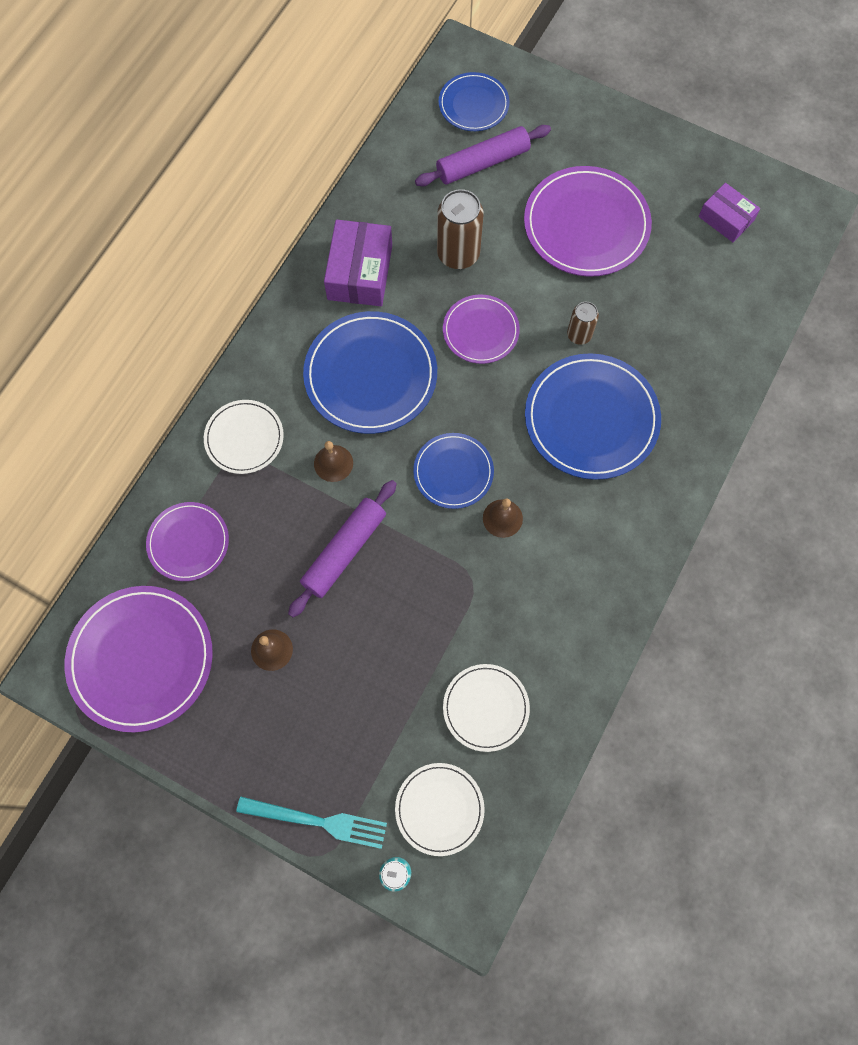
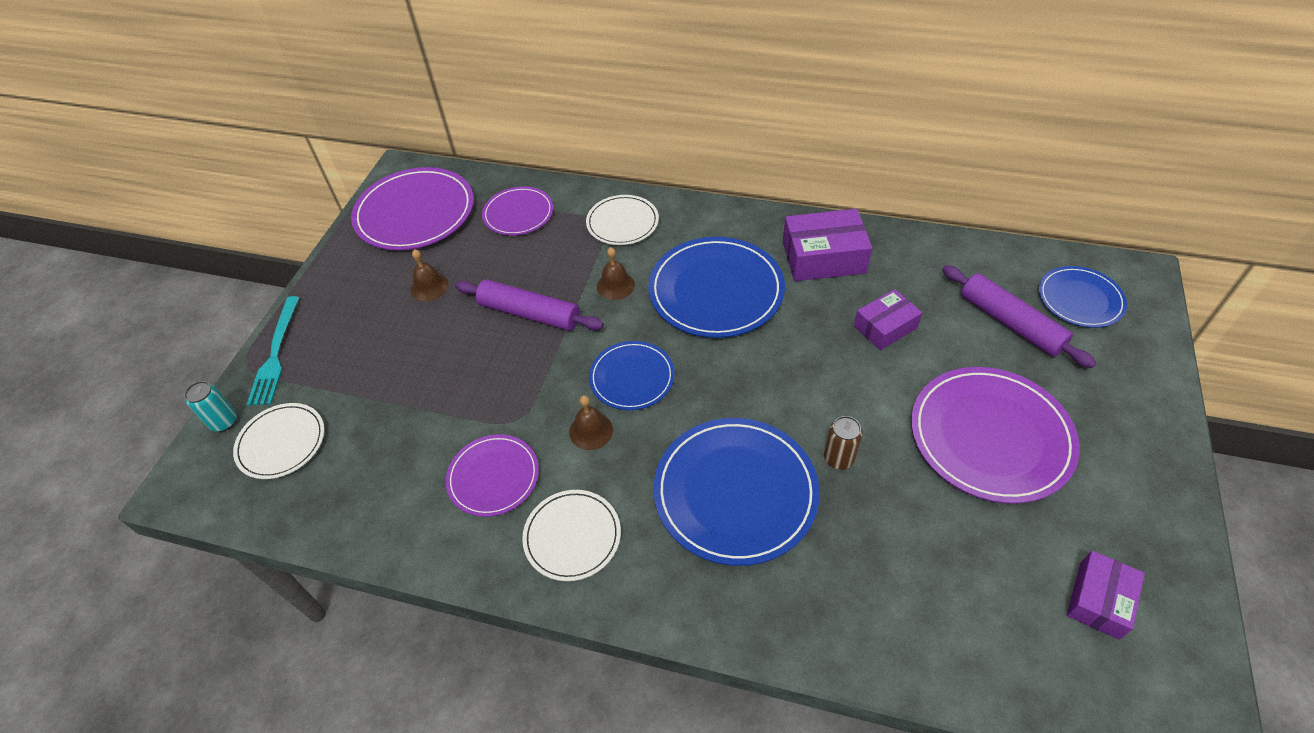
camera: 80 degrees right, 20 degrees down
brown can [437,189,484,269] -> purple box [854,289,922,350]
purple plate [443,294,520,364] -> purple plate moved to [446,434,539,517]
white plate [443,664,530,752] -> white plate moved to [522,490,621,581]

